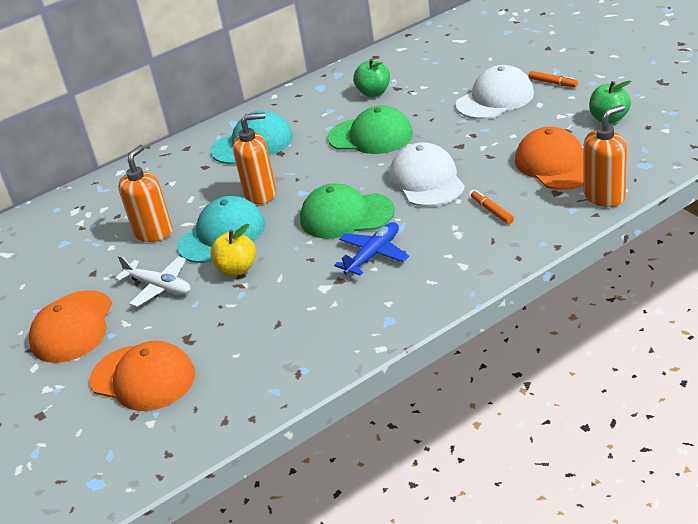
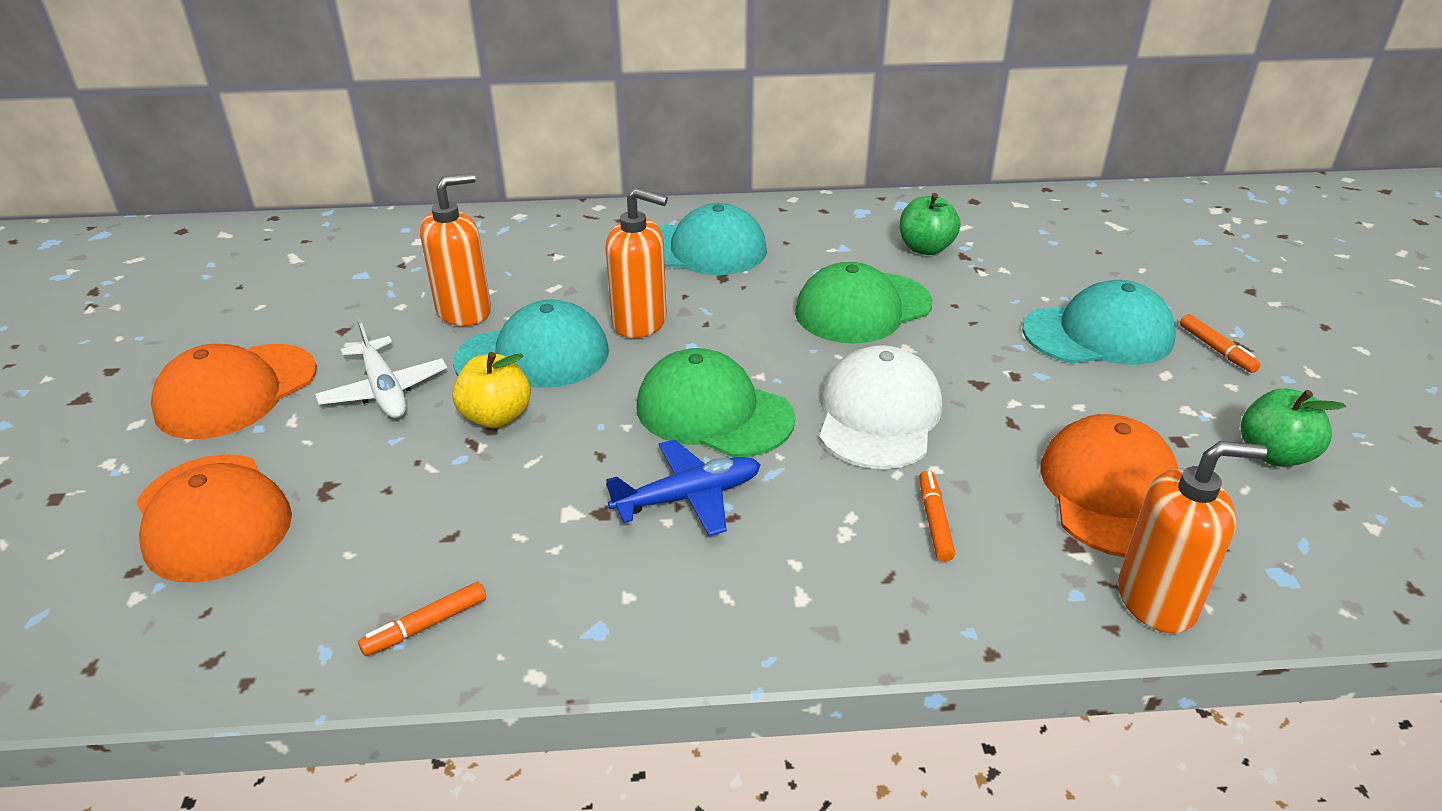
camera: 25 degrees right, 0 degrees up
green cap [327,105,413,154] -> green cap turned 105 degrees clockwise [795,262,932,343]
white cap [456,65,534,119] -> turquoise cap [1023,280,1176,365]
none -> orange marker [358,582,486,656]

